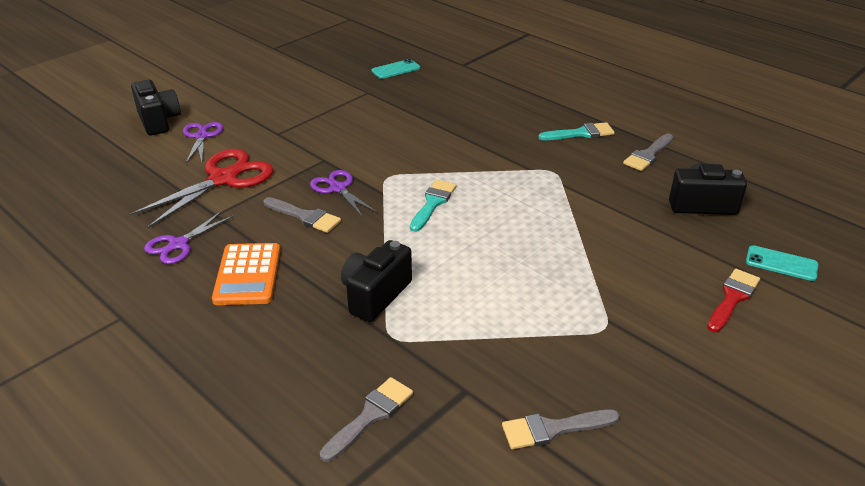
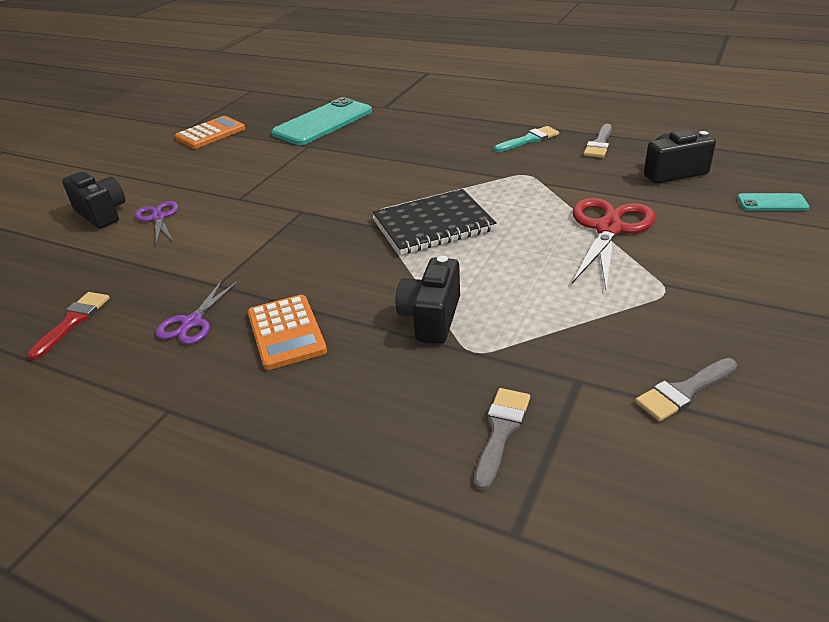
camera: 15 degrees left, 0 degrees up
red scissors [129,149,274,228] -> red scissors moved to [572,198,655,289]
grey brush [264,197,341,233] -> none
purple scissors [310,170,377,217] -> none
turquoise phone [372,59,420,79] -> turquoise phone [272,97,372,145], size x2.18
turquoise brush [410,180,456,232] -> black notebook [373,189,497,255]
red brush [707,269,760,332] -> red brush moved to [27,292,110,360]
none -> orange calculator [175,116,245,149]

